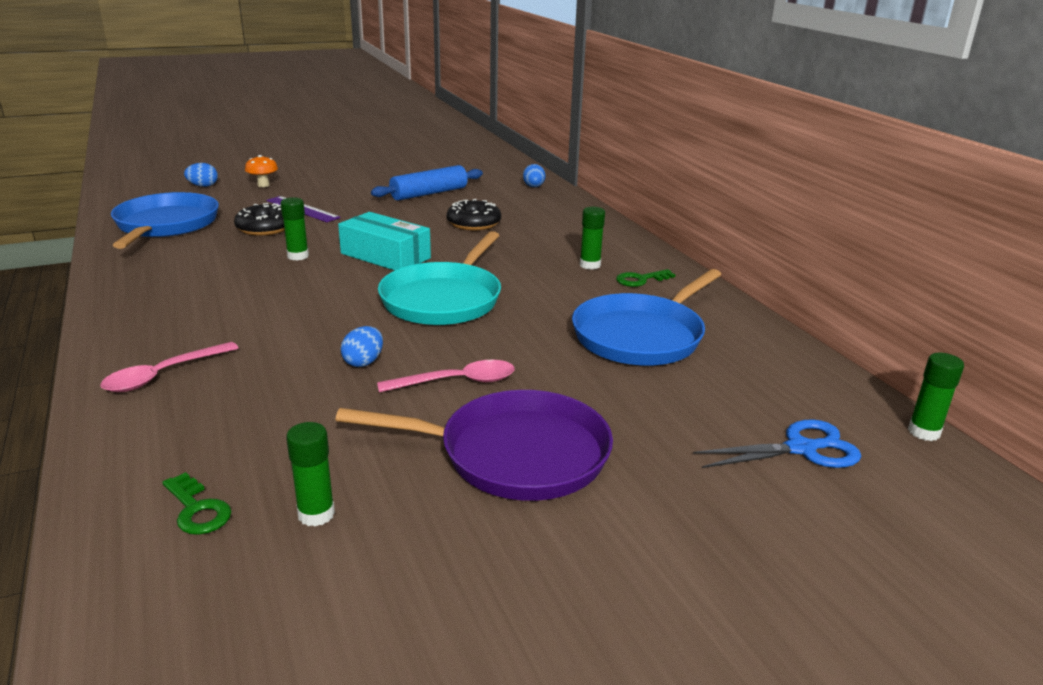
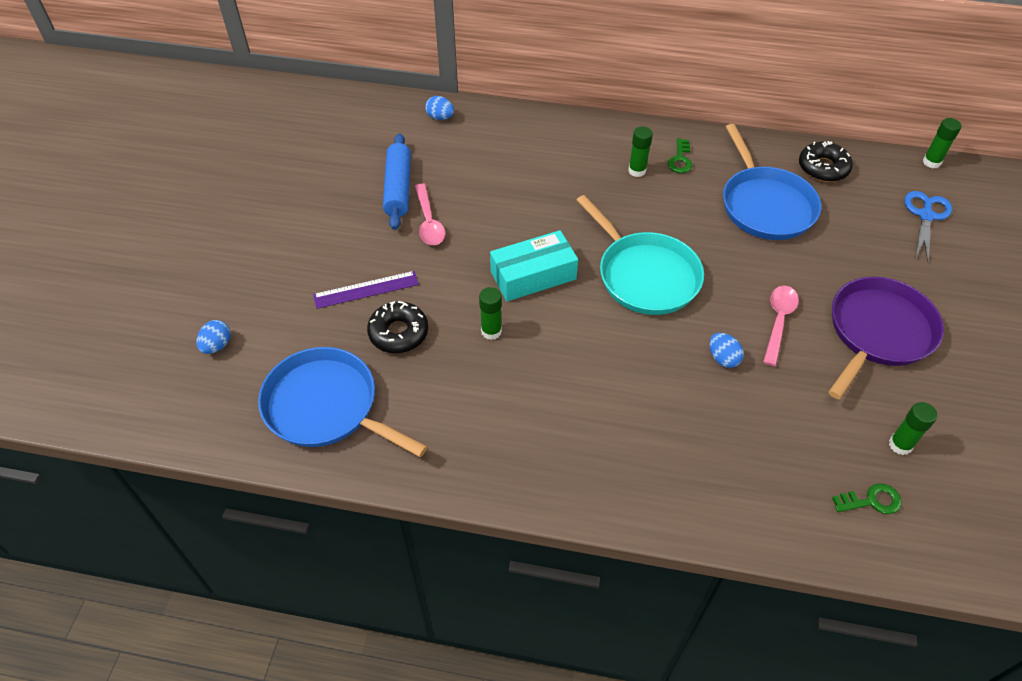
camera: 55 degrees left, 25 degrees up
pink spoon [100,342,239,392] -> pink spoon moved to [415,184,445,245]
orange mushroom [245,155,278,187] -> none
black donut [447,199,501,230] -> black donut moved to [799,141,853,182]

